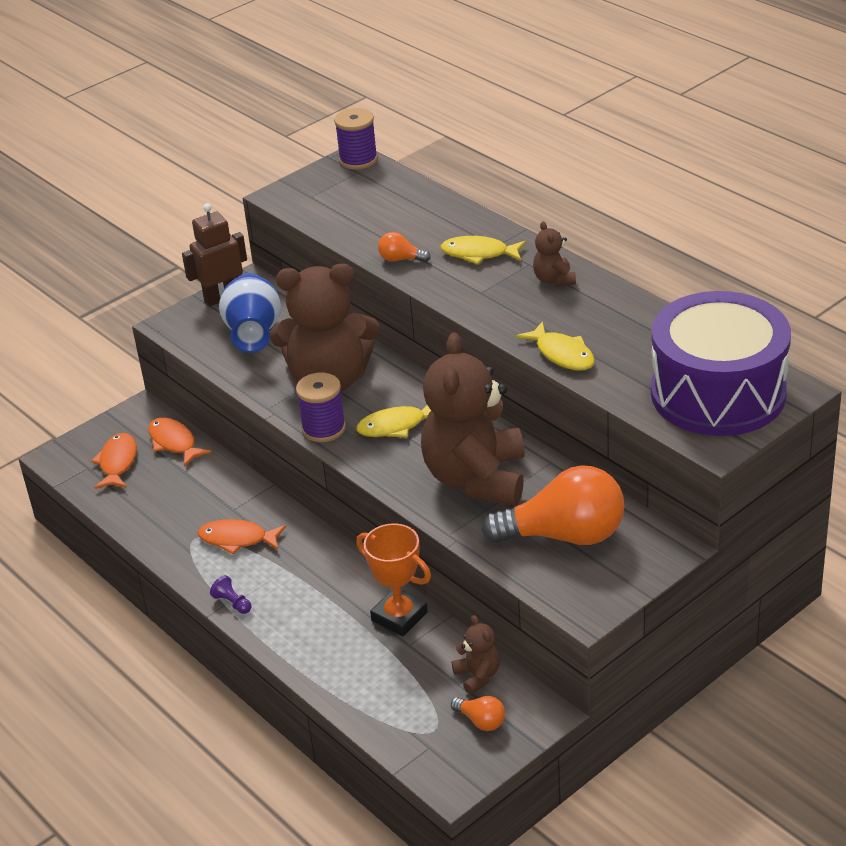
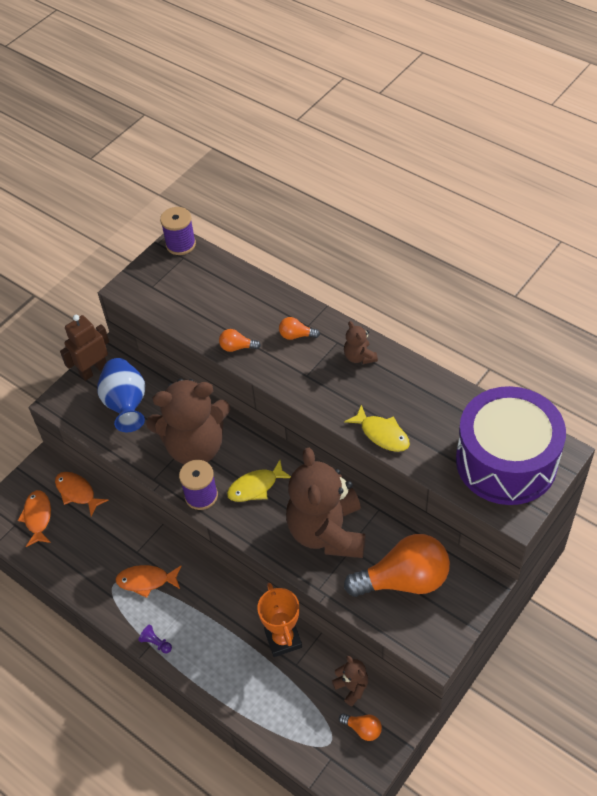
camera: 10 degrees left, 15 degrees up
orange trophy [356,524,431,636] -> orange trophy turned 45 degrees clockwise [257,583,302,657]
yellow fish [440,236,526,265] -> orange light bulb [279,317,320,340]

